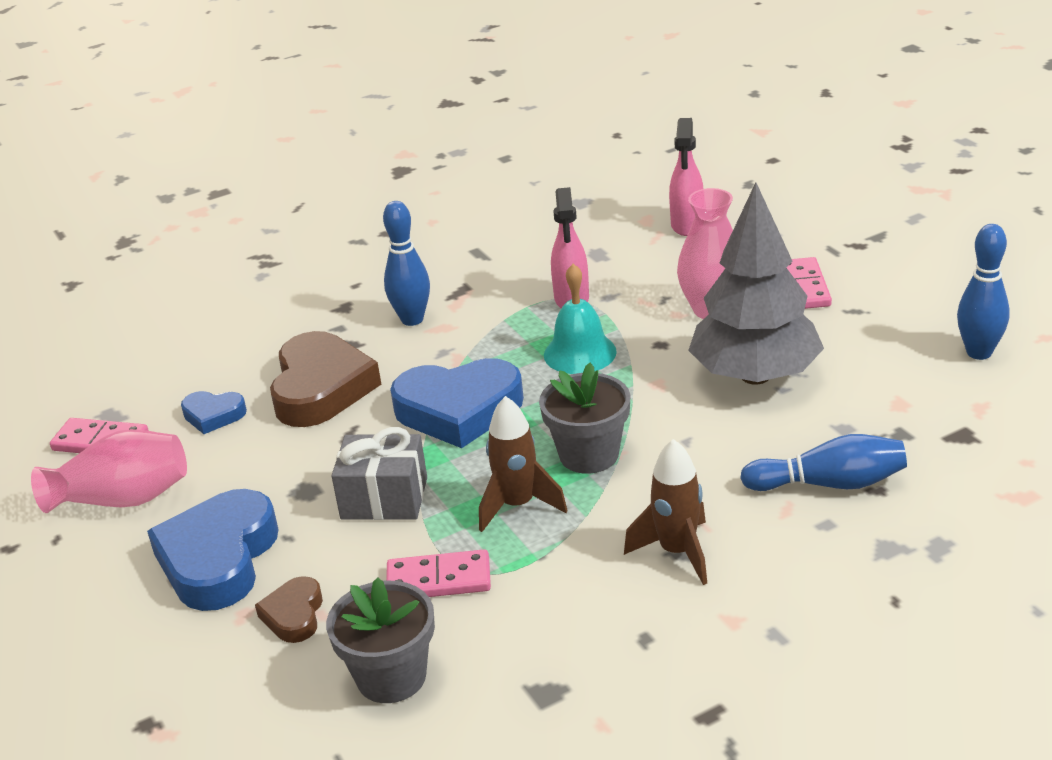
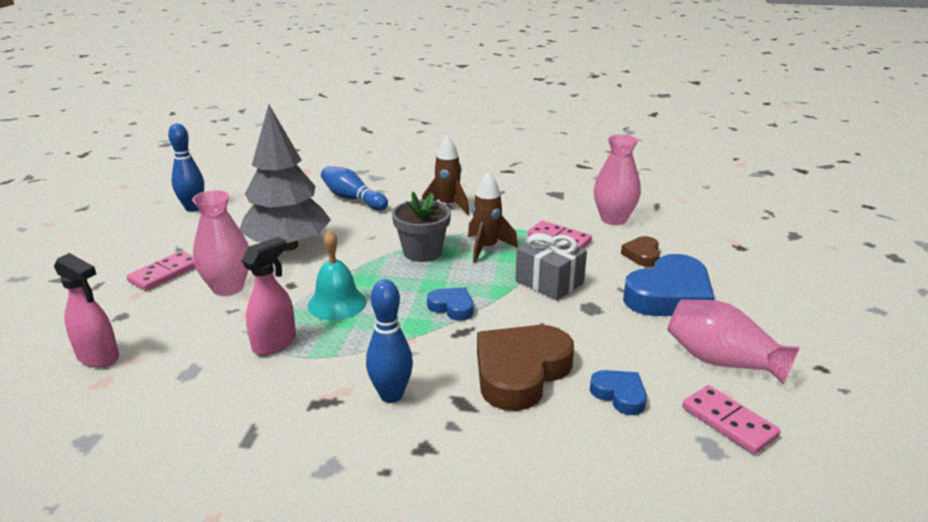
camera: 145 degrees left, 5 degrees down
brown heart [255,576,323,643] -> brown heart turned 150 degrees clockwise [621,236,660,267]
grey flower pot [326,577,435,703] -> pink vase [594,134,641,225]
blue heart [390,358,524,448] -> blue heart [427,287,473,321], size x0.50
pink spray bottle [669,118,703,236] -> pink spray bottle turned 75 degrees clockwise [54,253,119,368]

